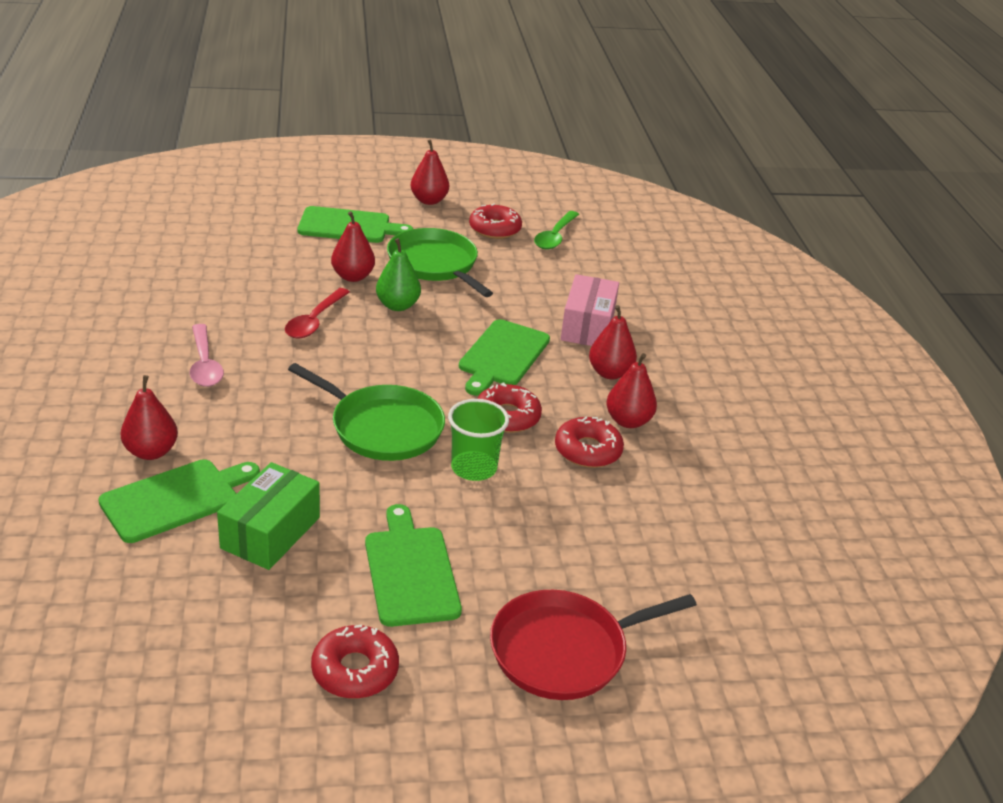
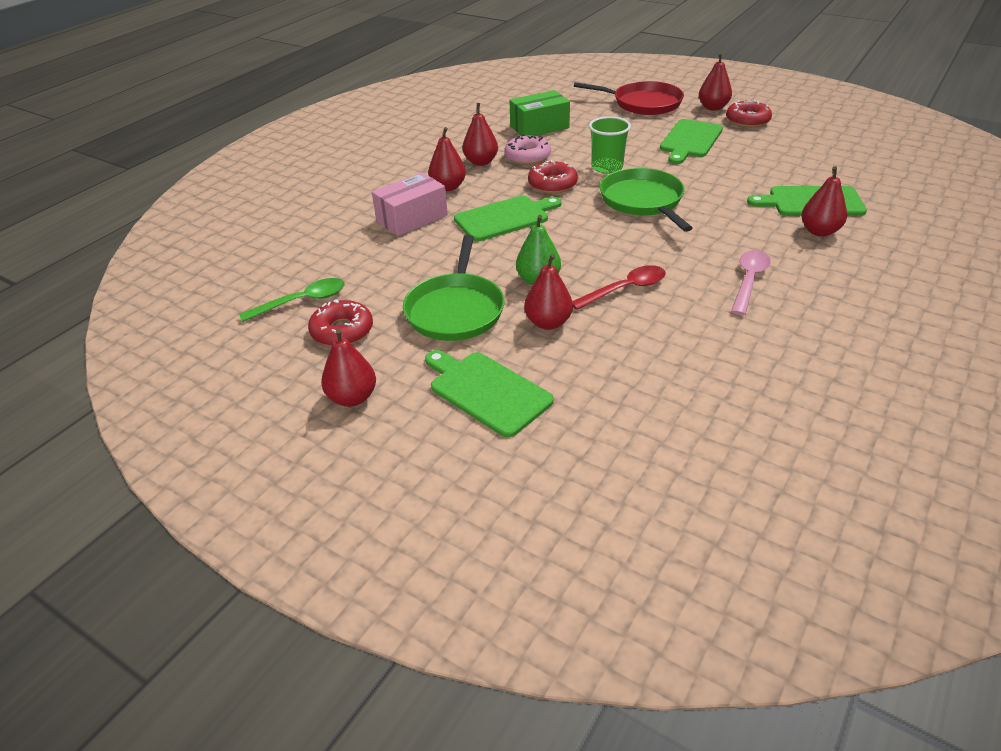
camera: 135 degrees left, 5 degrees up
green box [217,462,320,570] -> green box moved to [509,90,570,136]
red donut [555,417,624,468] -> pink donut [504,134,551,165]
none -> red pear [699,53,732,111]

